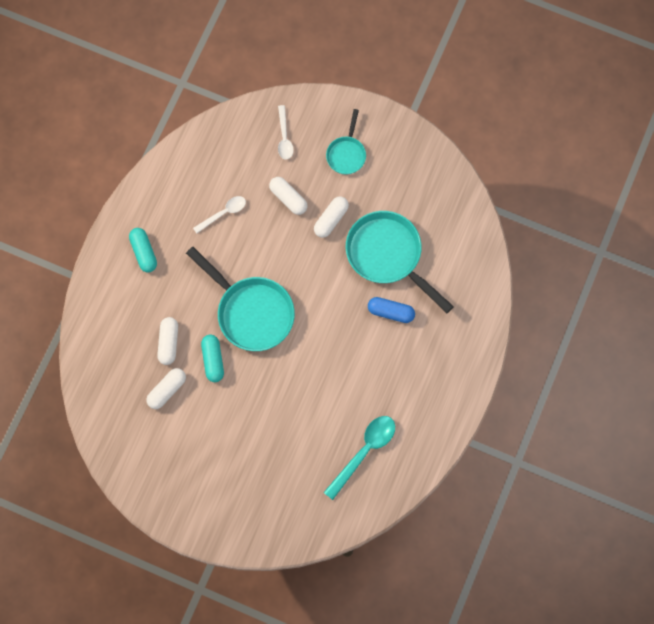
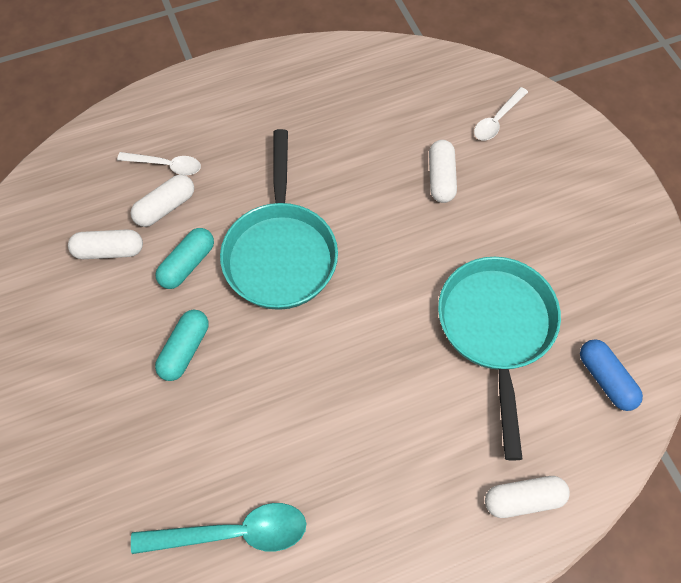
camera: 45 degrees right, 10 degrees down
turquoise capsule [129,228,157,272] -> turquoise capsule moved to [155,310,208,381]
white spoon [193,196,246,234] -> white spoon moved to [117,152,201,175]
white capsule [314,196,349,238] -> white capsule moved to [485,476,570,518]
turquoise pan [326,109,366,175] -> none
blue capsule [368,297,415,323] -> blue capsule moved to [580,339,643,411]

